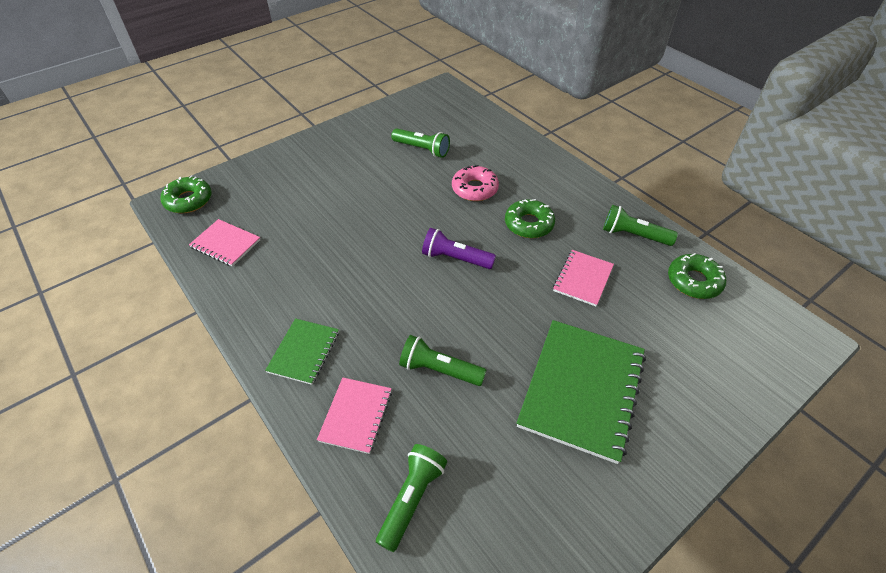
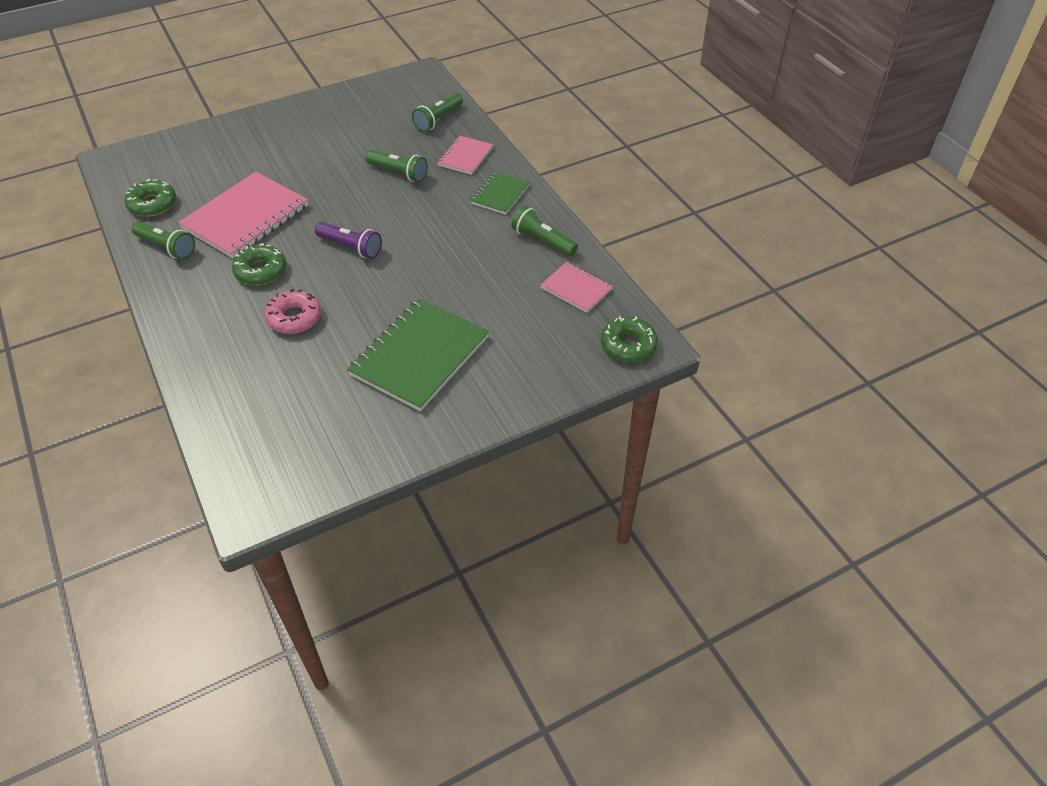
camera: 170 degrees left, 0 degrees up
green flashlight [391,128,450,158] -> green flashlight moved to [512,206,578,256]
green notebook [517,320,646,464] -> green notebook moved to [347,298,489,412]
pink notebook [553,250,614,306] -> pink notebook [178,172,308,258], size x1.90

